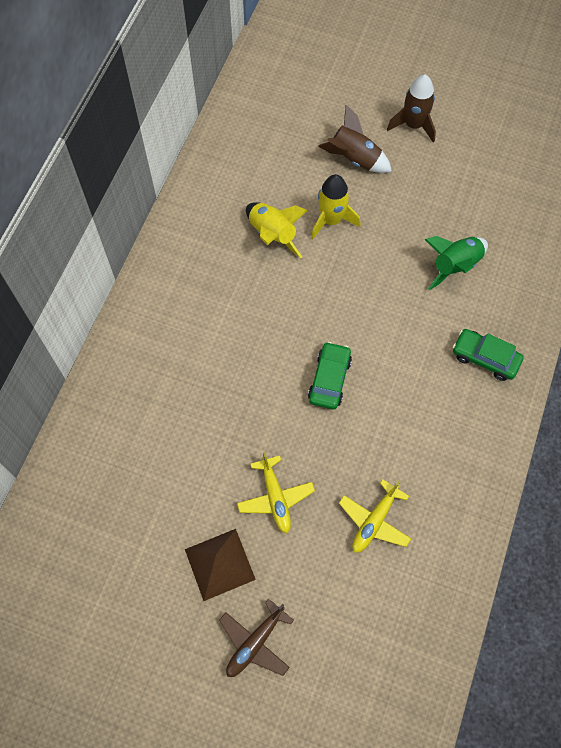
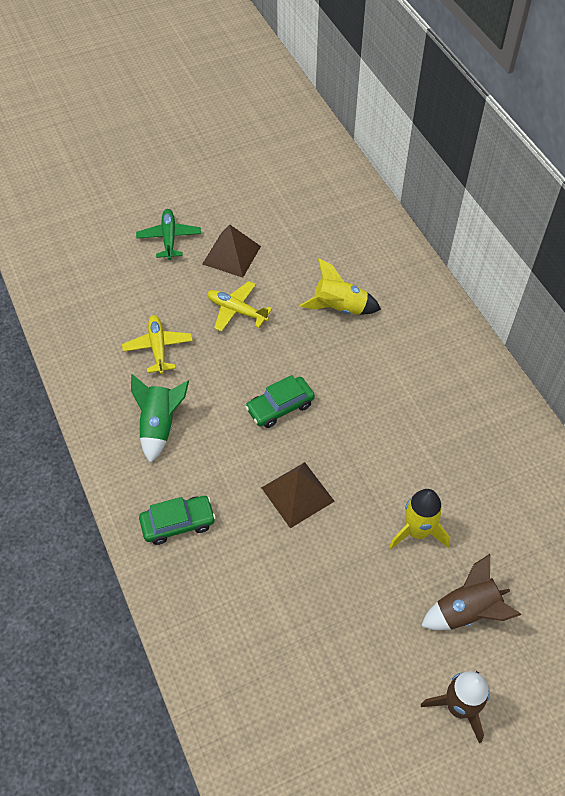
camera: 135 degrees right, 10 degrees down
brown plane [219,598,294,677] -> green plane [136,209,201,260]
yellow rocket [246,202,308,258] -> yellow rocket moved to [300,258,381,315]
green car [308,342,352,410] -> green car turned 90 degrees clockwise [245,375,315,428]
green rocket [425,236,488,290] -> green rocket moved to [131,374,189,463]
none -> brown pyramid [261,462,335,528]

